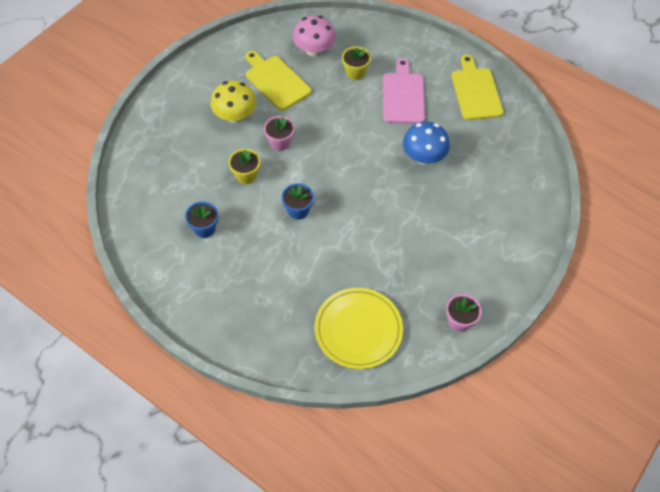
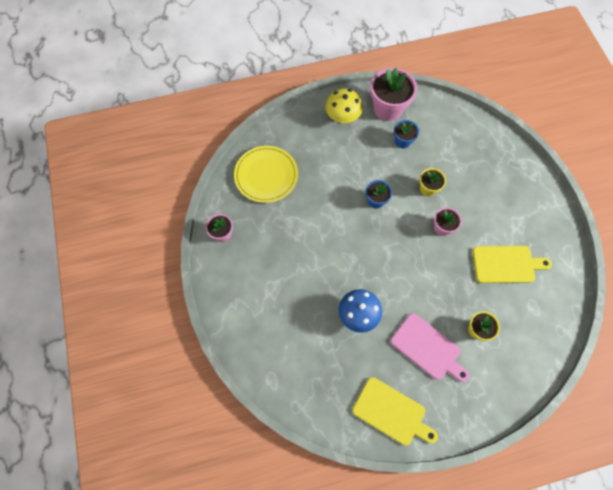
camera: 130 degrees right, 10 degrees up
yellow mushroom [210,80,256,123] -> yellow mushroom moved to [326,88,363,123]
pink mushroom [293,15,336,57] -> none
none -> pink flower pot [370,68,417,121]

